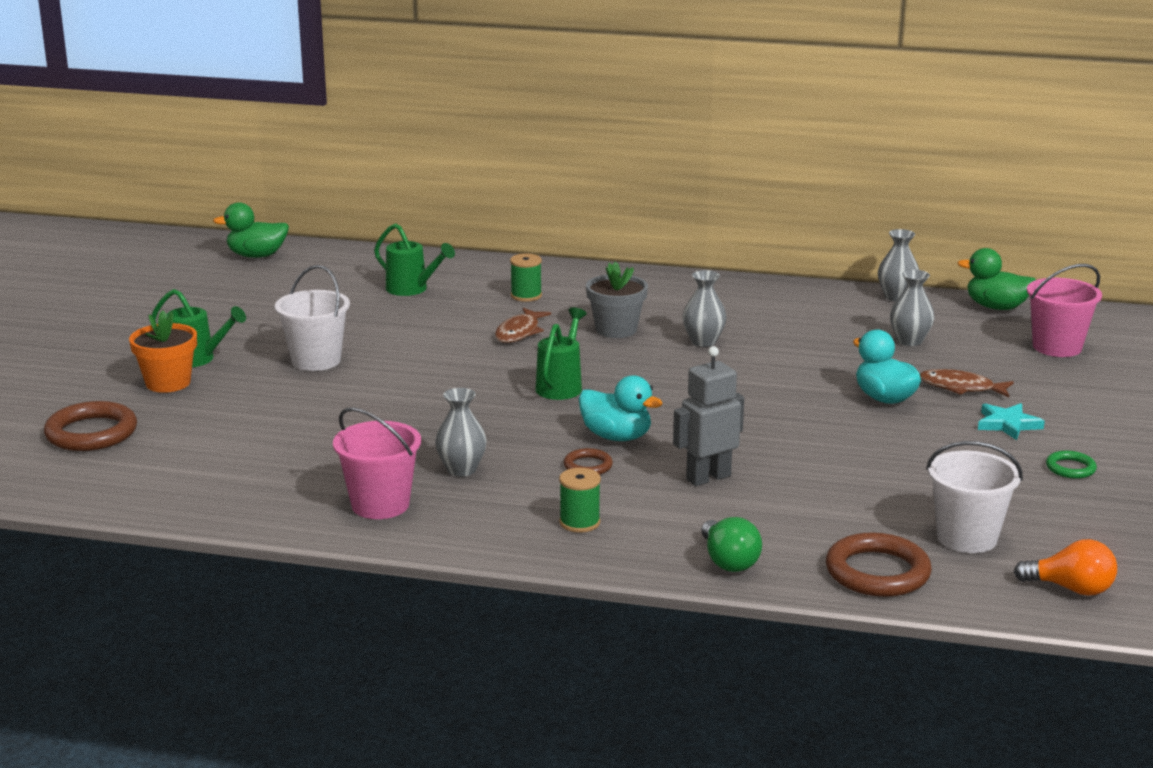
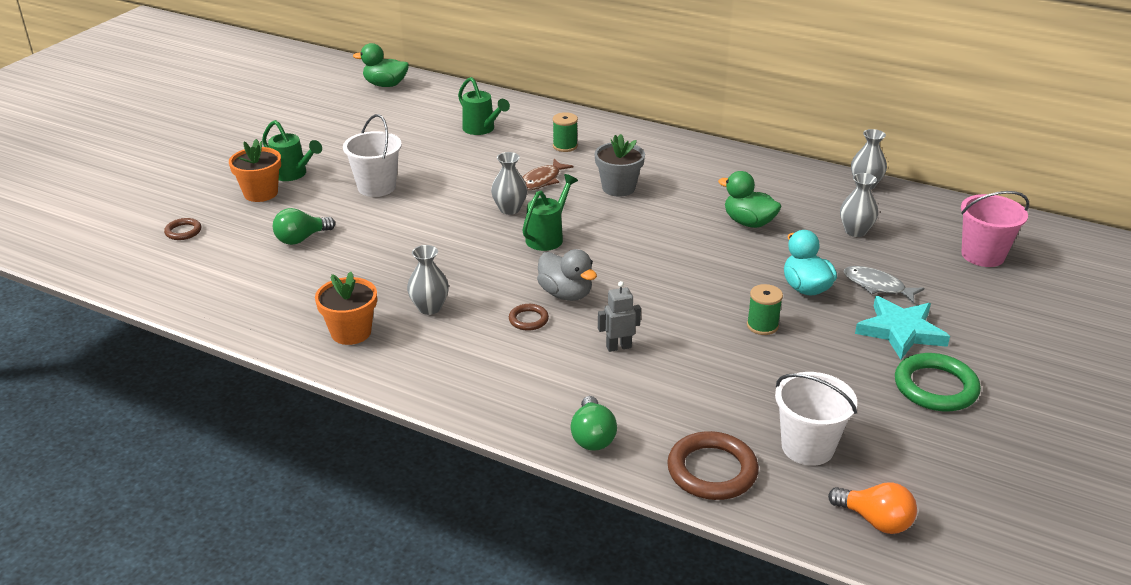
camera: 15 degrees right, 10 degrees up
brown ring [44,401,137,451] -> brown ring [164,218,201,240], size x0.52
pink bucket [333,407,421,519] -> orange flower pot [315,272,377,345]
green spool [559,468,601,533] -> green spool moved to [747,284,783,335]
turquoise duck [579,375,663,441] -> grey duck [537,249,597,301]
grey robot [673,346,744,486] -> grey robot [598,281,641,352], size x0.67
grey vase [682,270,727,347] -> grey vase moved to [491,152,527,215]
brown fish [920,369,1014,397] -> grey fish [844,266,924,304]
green duck [957,248,1036,310] -> green duck moved to [718,171,782,228]
turquoise star [978,403,1045,440] -> turquoise star [855,296,950,359], size x1.56
green ring [1046,451,1097,479] -> green ring [895,353,981,411], size x1.91
none -> green light bulb [273,208,335,245]

